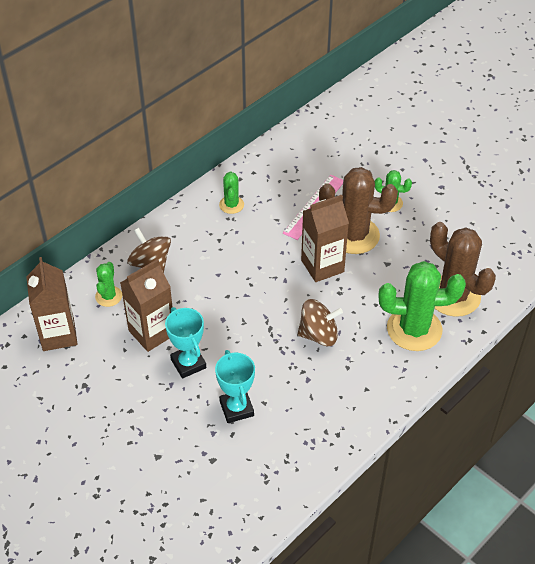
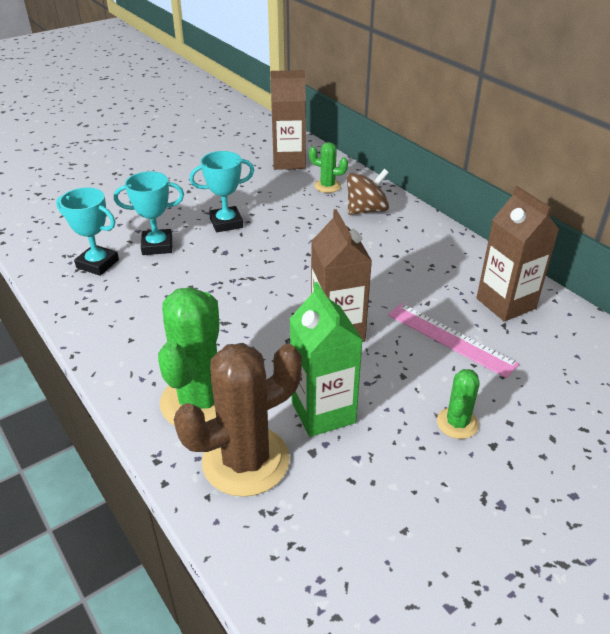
camera: 100 degrees right, 10 degrees down
brown carton [120,259,172,352] -> brown carton moved to [476,186,559,322]
green cactus [219,172,244,214] -> none
brown spinning top [298,299,343,346] -> none
brown cactus [319,167,398,254] -> none
none -> turquoise trophy [56,187,119,276]
none -> green carton [290,282,363,437]

